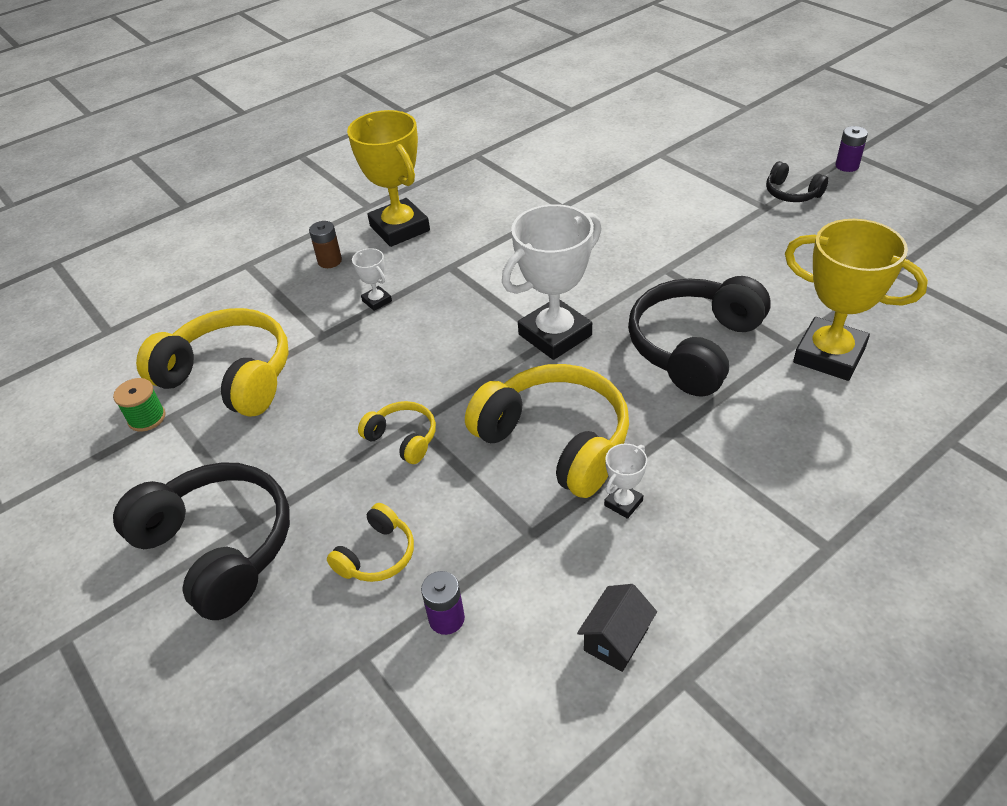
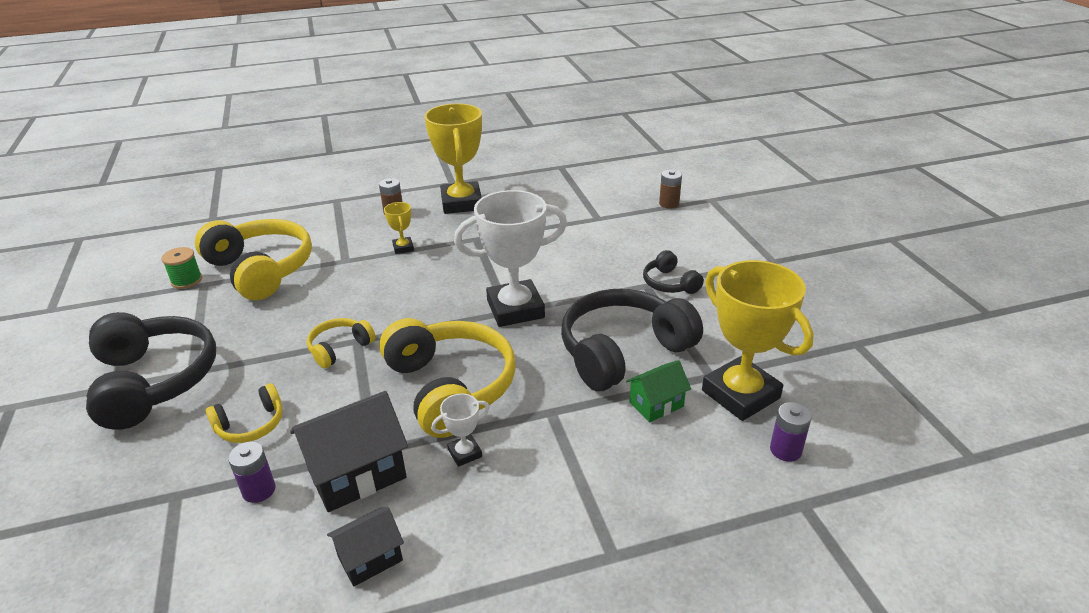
camera: 20 degrees right, 10 degrees down
white trophy [352,248,392,311] -> yellow trophy [384,202,414,254]
yellow headphones [358,401,436,464] -> yellow headphones turned 105 degrees counterclockwise [307,318,376,368]
black headphones [766,161,828,202] -> black headphones moved to [643,250,704,294]
purple battery [835,126,868,172] -> purple battery moved to [770,402,812,462]
none -> black house [290,391,408,512]
none -> green house [626,360,691,422]
none -> brown battery [659,170,682,209]

